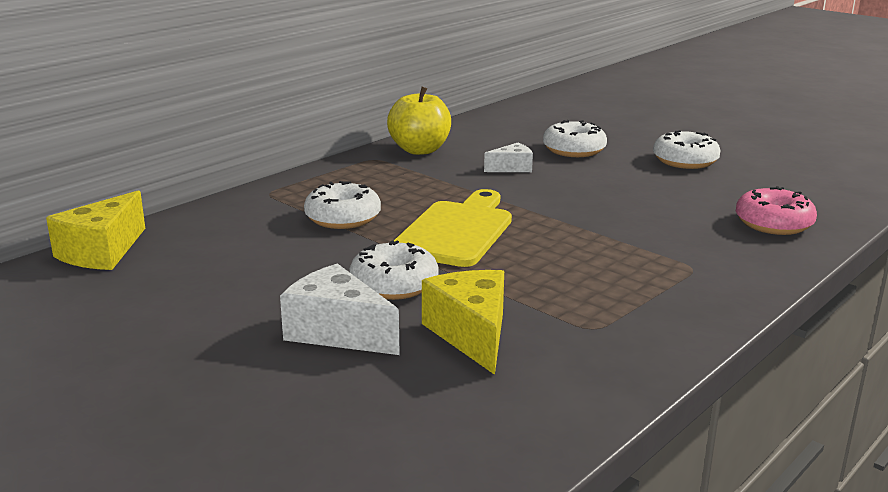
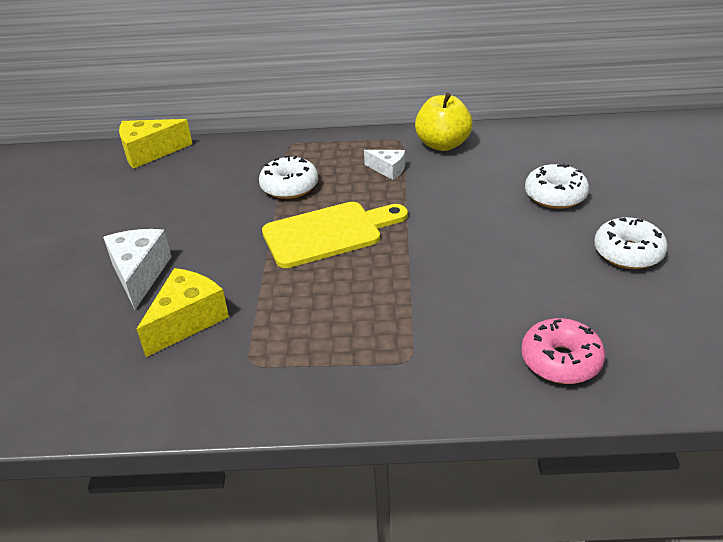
camera: 50 degrees right, 15 degrees up
white donut [349,241,439,300] -> none
white cheese [484,143,533,172] -> white cheese moved to [364,150,405,180]

